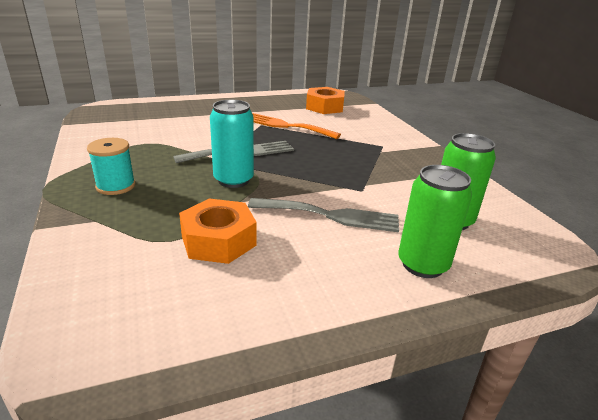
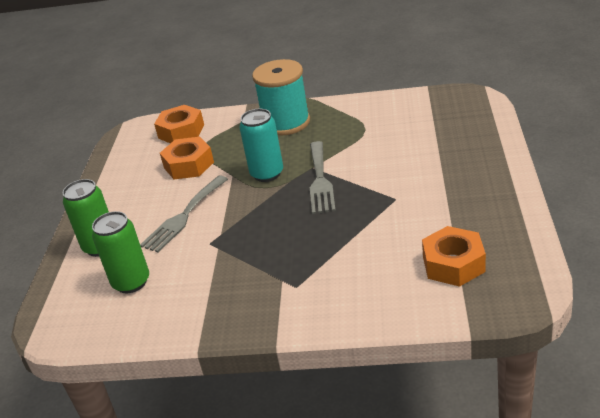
camera: 120 degrees right, 5 degrees up
turquoise spool [87,138,136,195] -> turquoise spool [252,59,310,136], size x1.73
orange fork [252,113,341,139] -> none
none -> orange nut [154,105,204,143]

